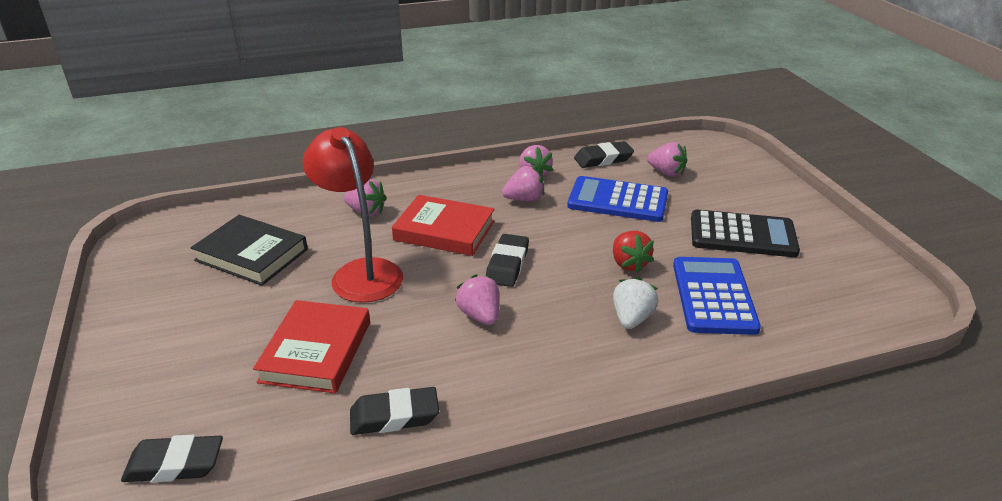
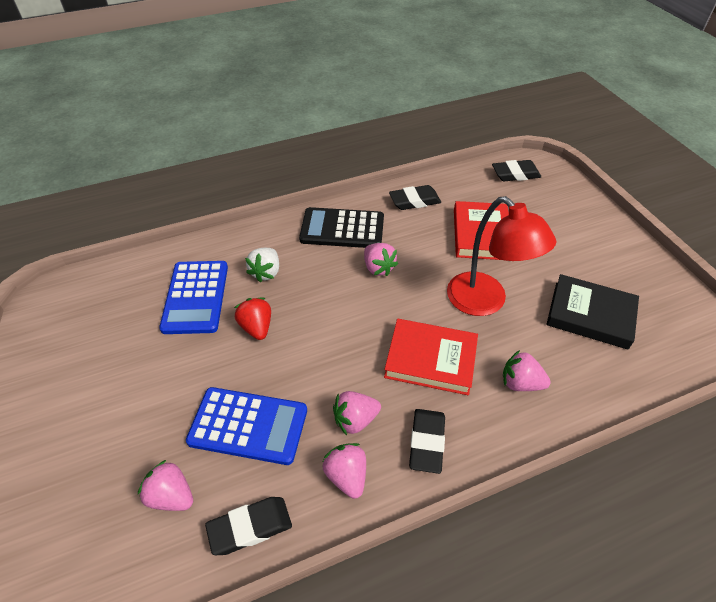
camera: 175 degrees right, 15 degrees up
black eraser [486,234,529,287] -> black eraser moved to [409,409,445,474]
black calculator [691,210,800,257] -> black calculator moved to [299,207,384,248]

